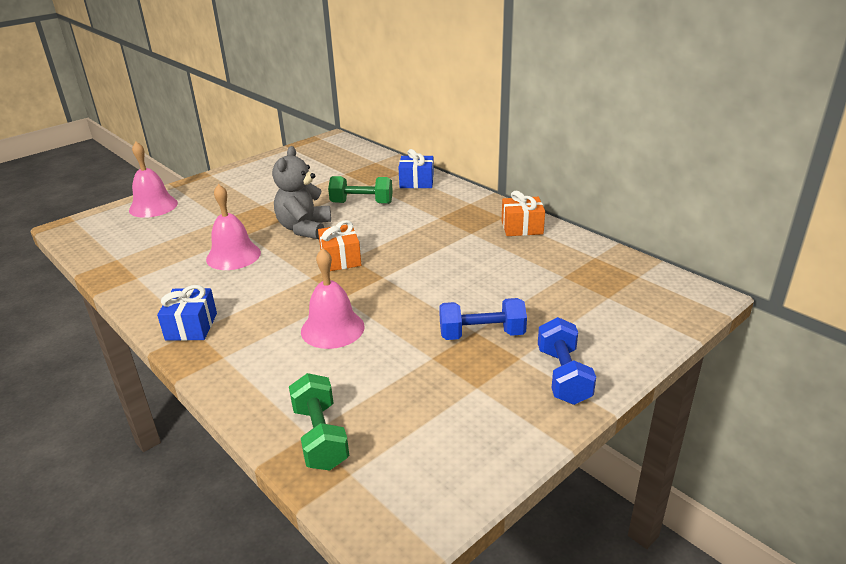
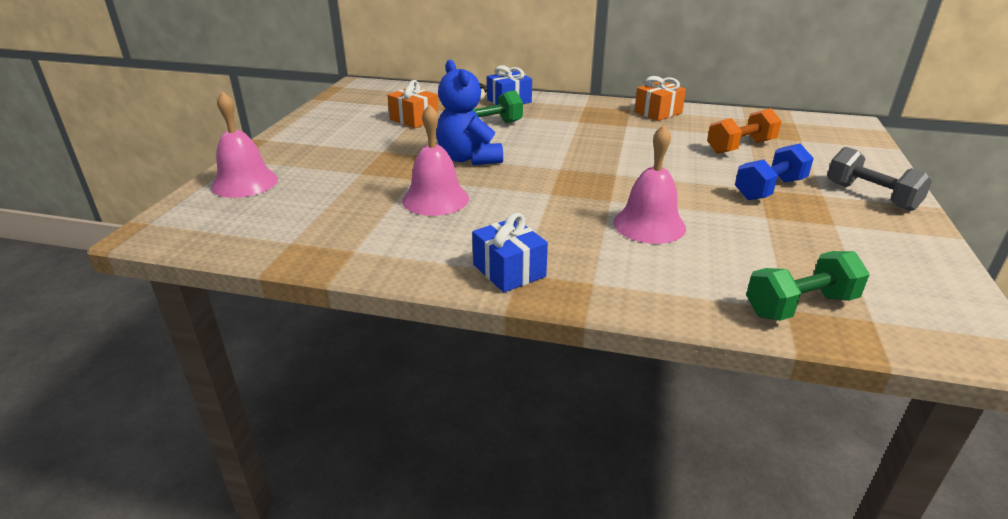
camera: 35 degrees left, 0 degrees up
grey teddy bear [272,146,331,239] -> blue teddy bear [436,60,503,165]
green dumbbell [289,373,349,471] -> green dumbbell turned 60 degrees counterclockwise [746,251,869,321]
orange gift [318,220,361,271] -> orange gift moved to [387,80,439,128]
blue dumbbell [538,317,596,405] -> grey dumbbell [827,147,932,211]
none -> orange dumbbell [707,108,782,154]

